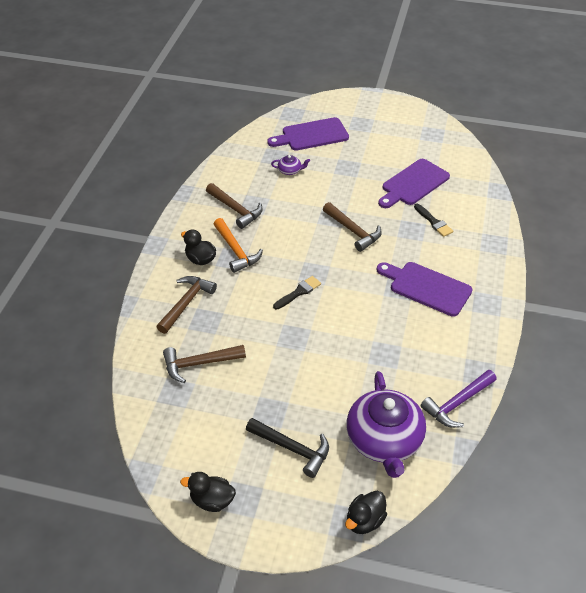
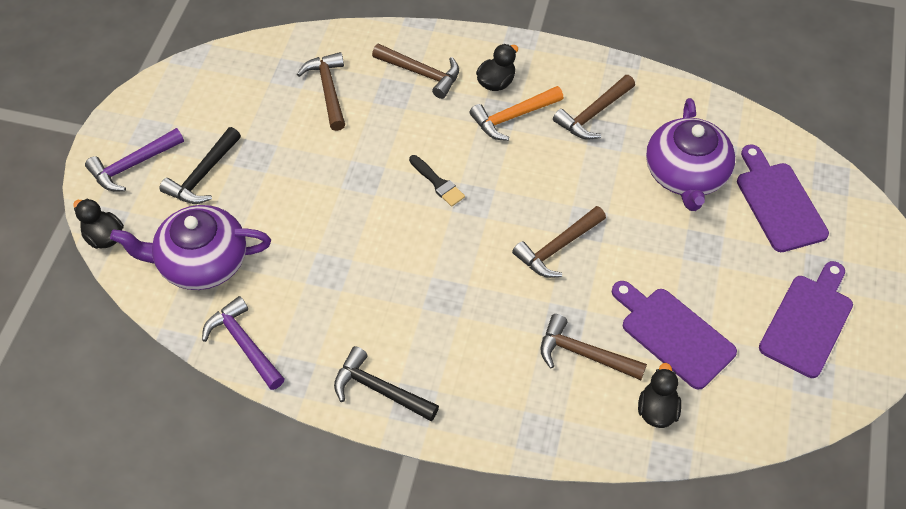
camera: 90 degrees right, 10 degrees up
black duck [180,472,236,512] -> black duck moved to [638,363,681,428]
purple teapot [271,155,310,175] -> purple teapot [646,98,735,211], size x2.46
purple cutting board [377,262,473,317] -> purple cutting board moved to [759,261,853,378]
black brush [414,204,453,237] -> brown hammer [541,314,647,380]
none -> purple hammer [85,128,184,191]
none -> black hammer [334,346,439,421]

